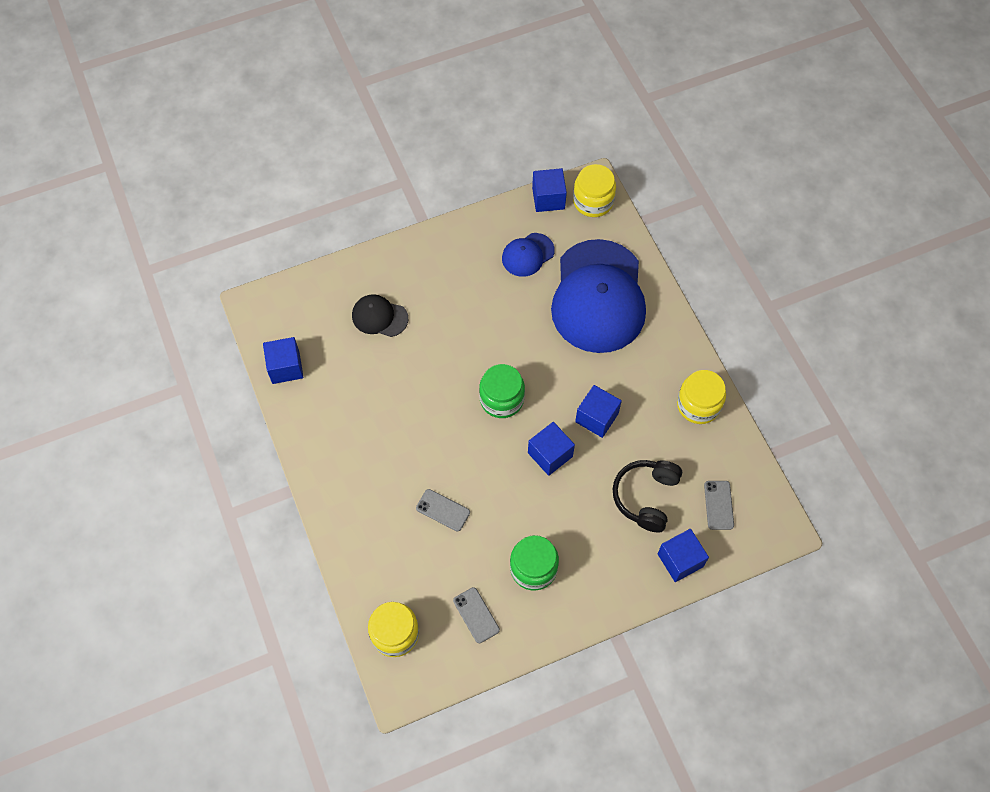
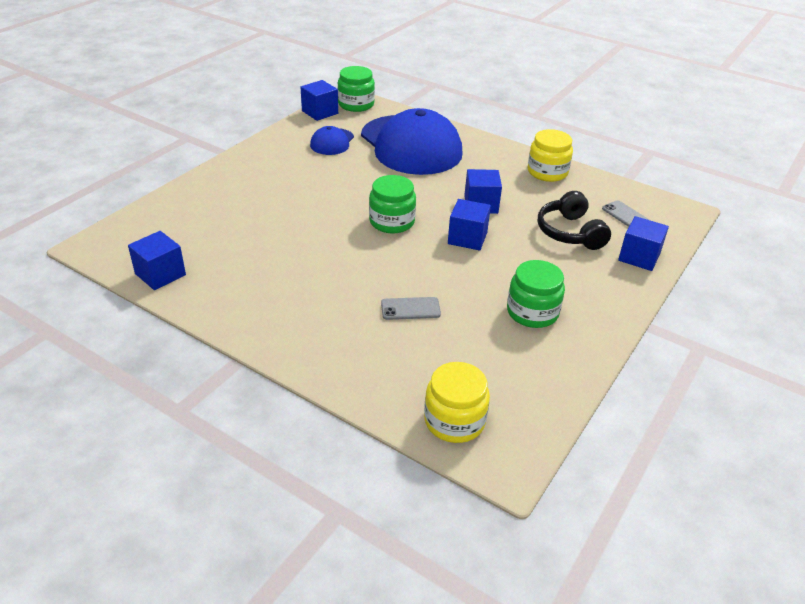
camera: 35 degrees left, 25 degrees down
black cap [352,294,408,337] -> none
grey phone [453,587,500,643] -> none
yellow jar [573,164,616,217] -> green jar [338,66,375,112]

